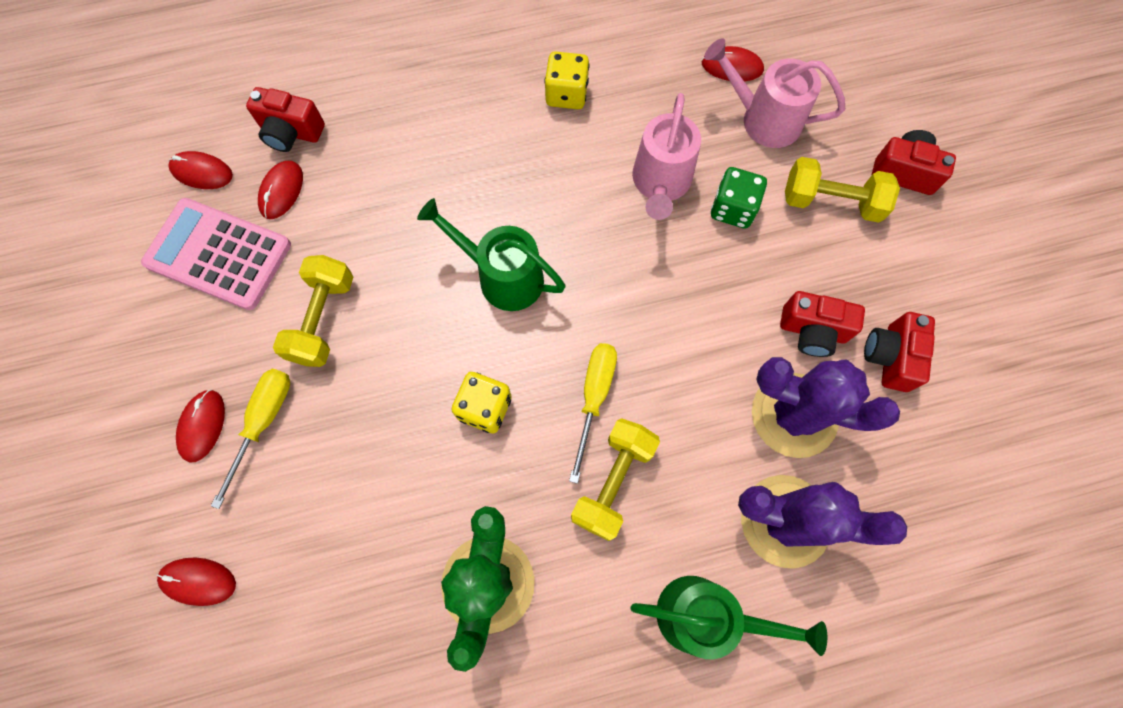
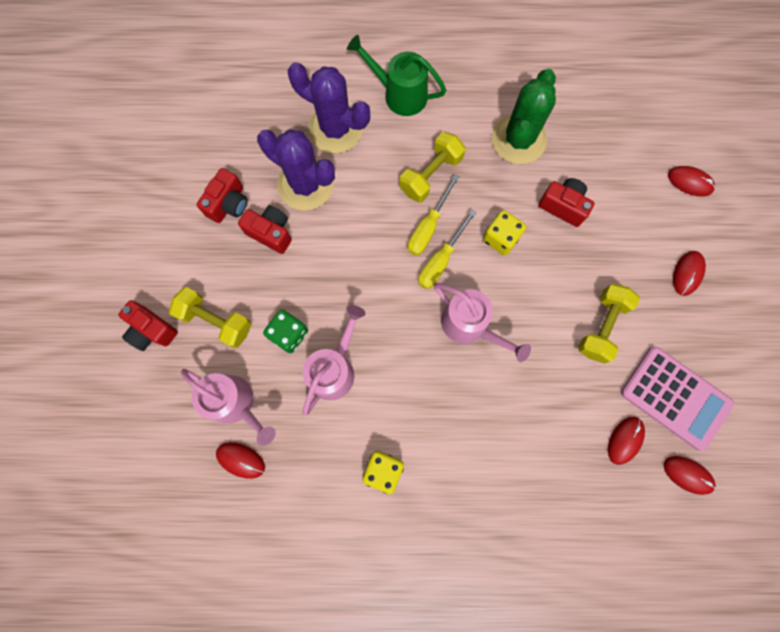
camera: 165 degrees left, 5 degrees up
yellow screwdriver [211,369,290,509] -> yellow screwdriver moved to [418,210,477,289]
red camera [246,87,325,152] -> red camera moved to [538,178,595,227]
green watering can [417,198,566,311] -> pink watering can [434,283,531,362]

